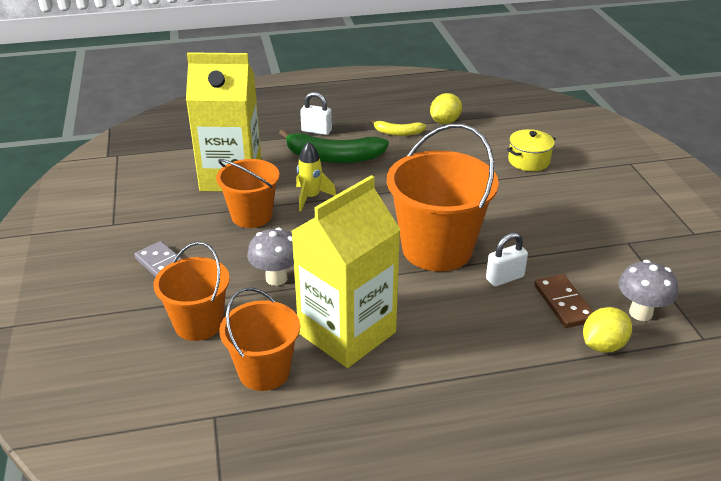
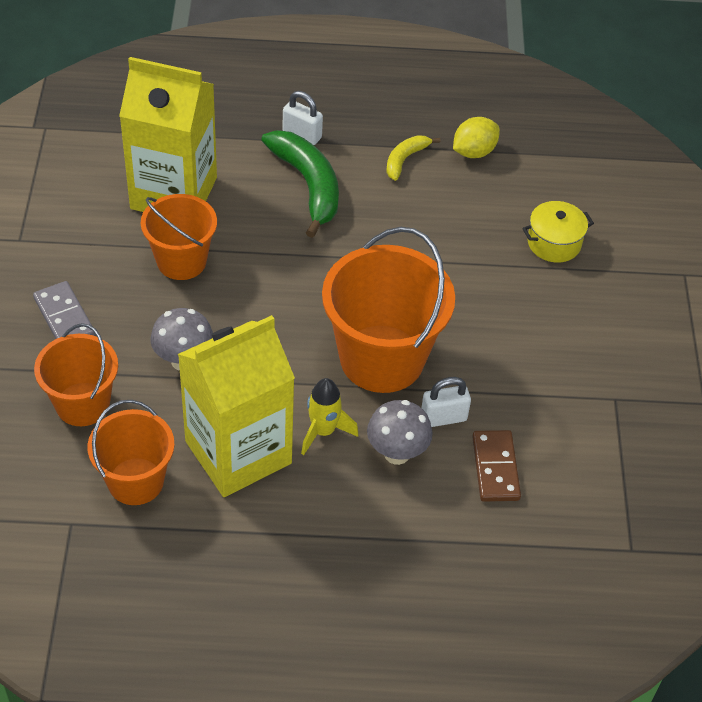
camera: 10 degrees right, 15 degrees up
green banana [279,129,389,163] -> green banana turned 135 degrees counterclockwise [261,130,339,238]
yellow rocket [296,142,336,212] -> yellow rocket moved to [301,378,359,455]
yellow banana [370,119,426,136] -> yellow banana turned 105 degrees clockwise [386,135,440,181]
yellow lemon [583,307,632,353] -> none
grey mushroom [618,260,678,321] -> grey mushroom moved to [367,400,433,465]

